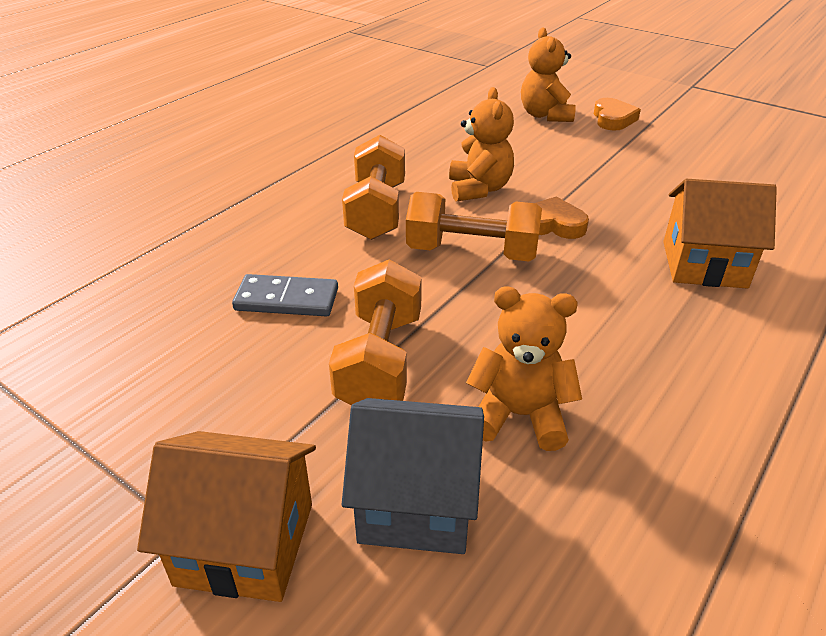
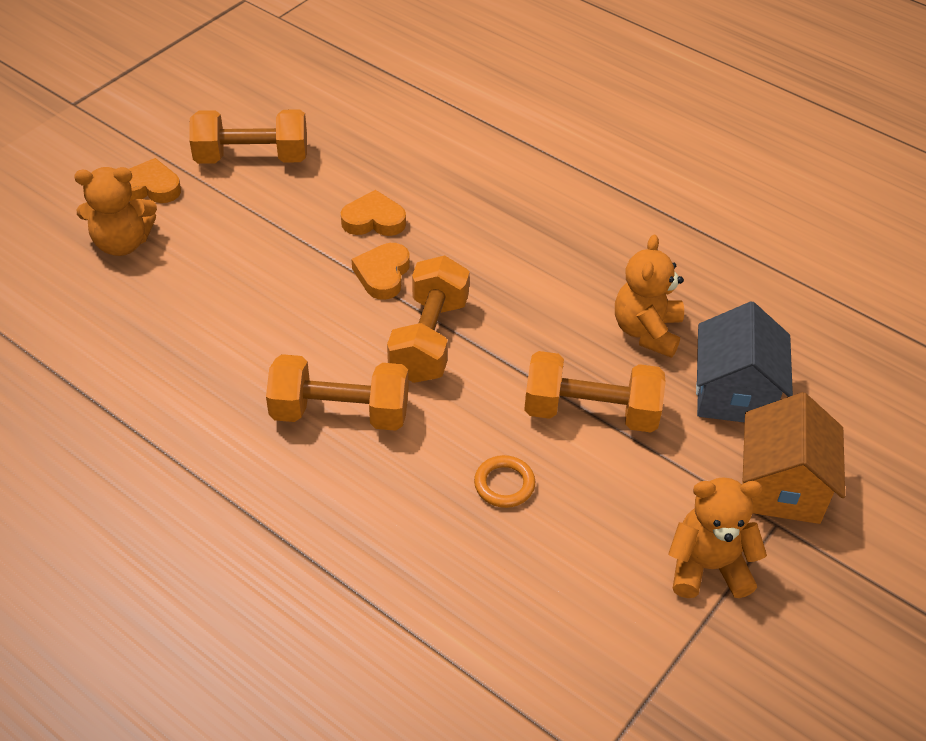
camera: 90 degrees left, 10 degrees up
grey domino [232,274,338,316] -> orange ring [474,455,535,508]
orange teddy bear [449,87,514,202] -> orange teddy bear moved to [668,477,767,598]
orange house [663,179,777,289] -> none
none -> orange dumbbell [189,109,307,164]
none -> orange heart [341,190,406,236]

